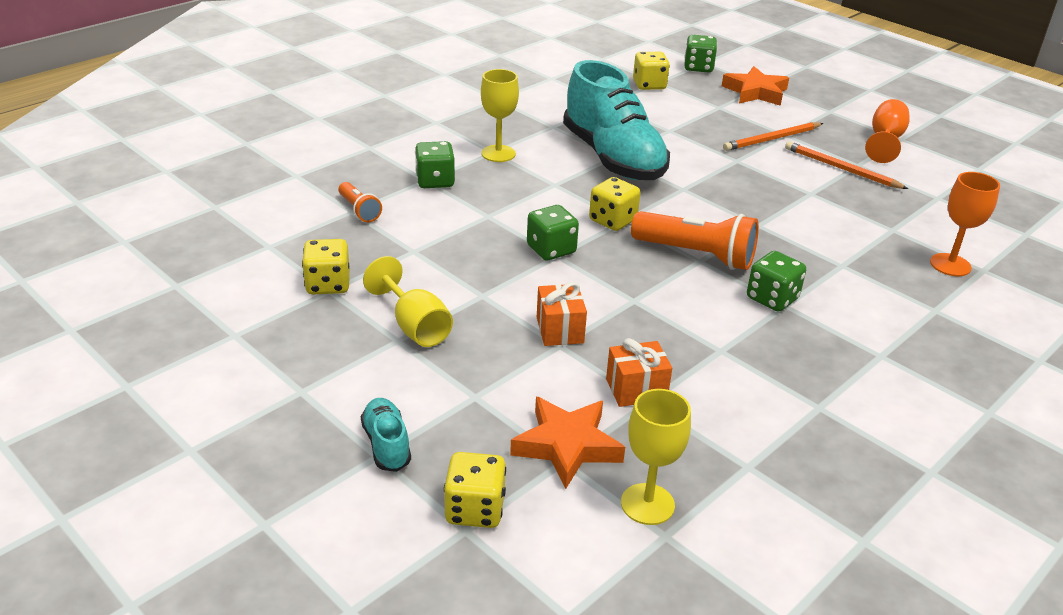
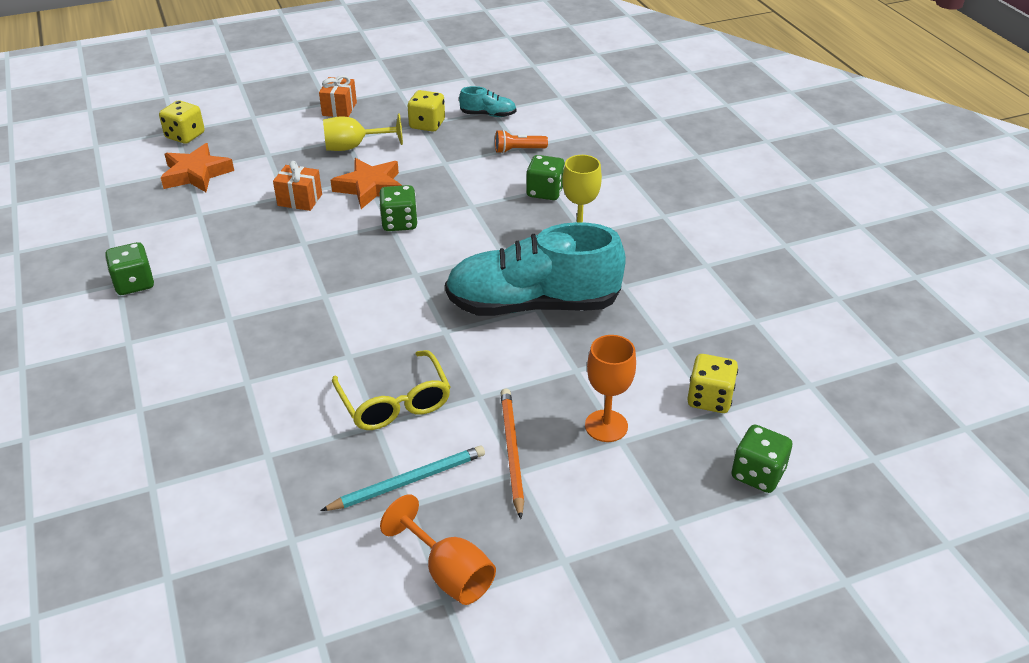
camera: 115 degrees right, 5 degrees up
turquoise shoe [361,398,411,472] -> turquoise shoe moved to [459,86,516,117]
yellow dice [589,177,640,231] -> none
orange gift [606,338,672,407] -> orange gift moved to [319,75,357,117]
yellow goblet [621,389,691,525] -> none
orange flashlight [631,211,759,270] -> none
orange star [722,66,789,106] -> orange star moved to [330,158,402,209]
green dice [747,251,806,312] -> green dice moved to [105,242,154,295]
orange pencil [785,141,908,189] -> turquoise pencil [320,446,485,511]
orange goblet [930,172,1000,276] -> orange goblet moved to [585,335,636,442]
none -> yellow glasses [332,350,450,430]

